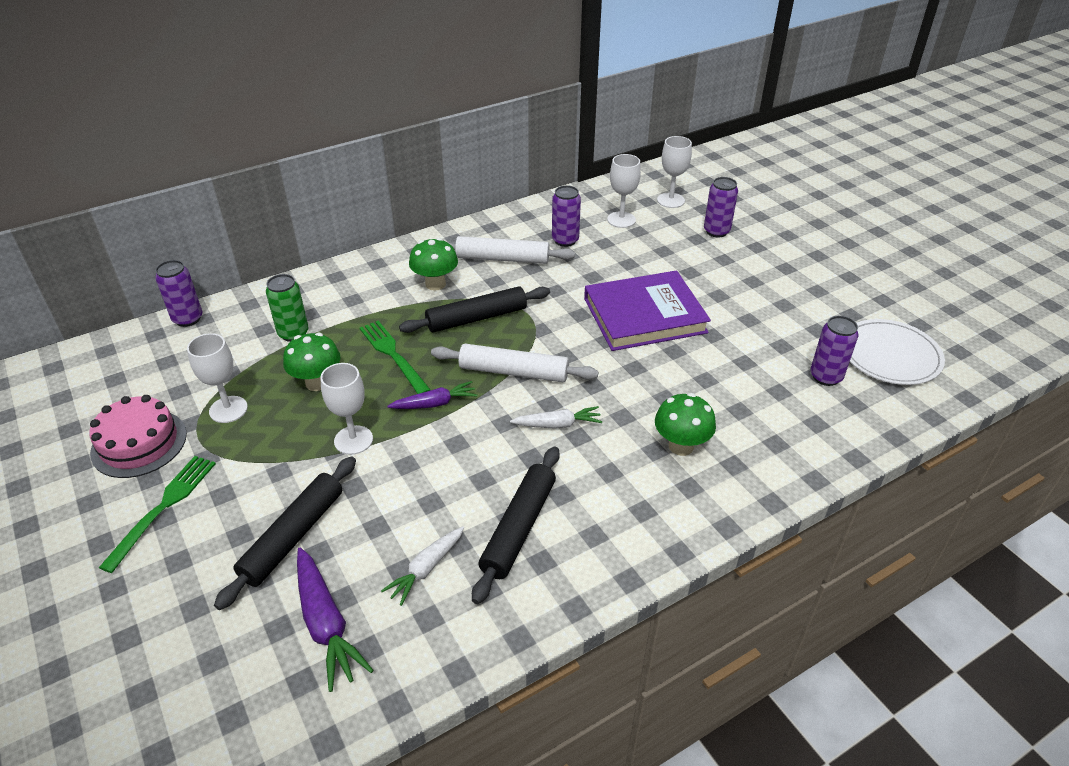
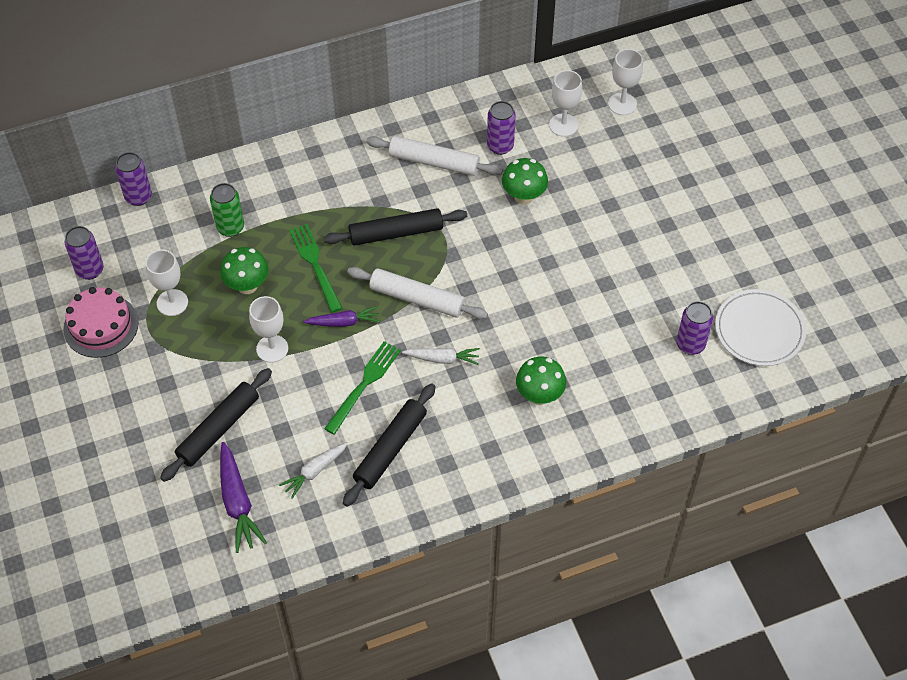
camera: 10 degrees right, 15 degrees up
green fork [99,456,216,573] -> green fork moved to [324,341,401,435]
green mushroom [409,238,458,291] -> green mushroom moved to [502,158,548,205]
purple book [584,270,711,351] -> none
purple can [704,177,738,238] -> purple can moved to [65,226,104,280]

